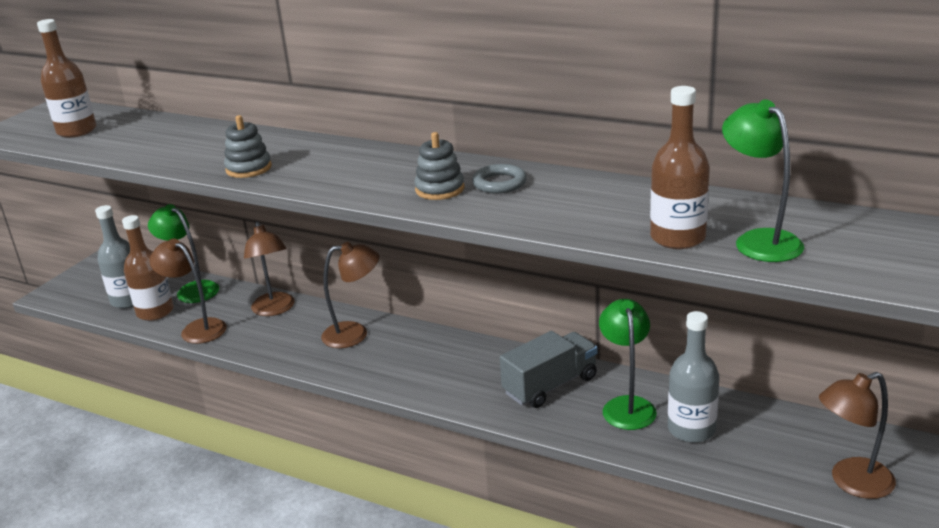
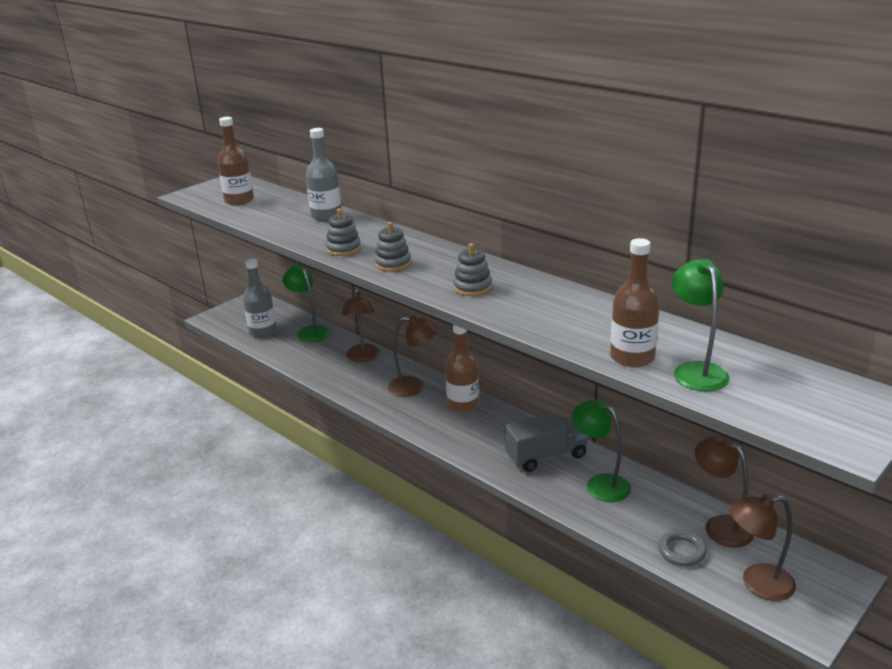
camera: 15 degrees right, 0 degrees up
brown bottle [122,215,174,321] -> brown bottle moved to [445,324,479,413]
brown lamp [149,239,227,344] -> brown lamp moved to [695,436,754,548]
grey ring [472,164,527,194] -> grey ring moved to [658,530,707,566]
green lamp [599,299,657,430] -> green lamp turned 60 degrees counterclockwise [572,400,631,502]
grey bottle [668,311,719,443] -> grey bottle moved to [306,128,342,222]
none -> grey stacking toy [374,222,411,272]

